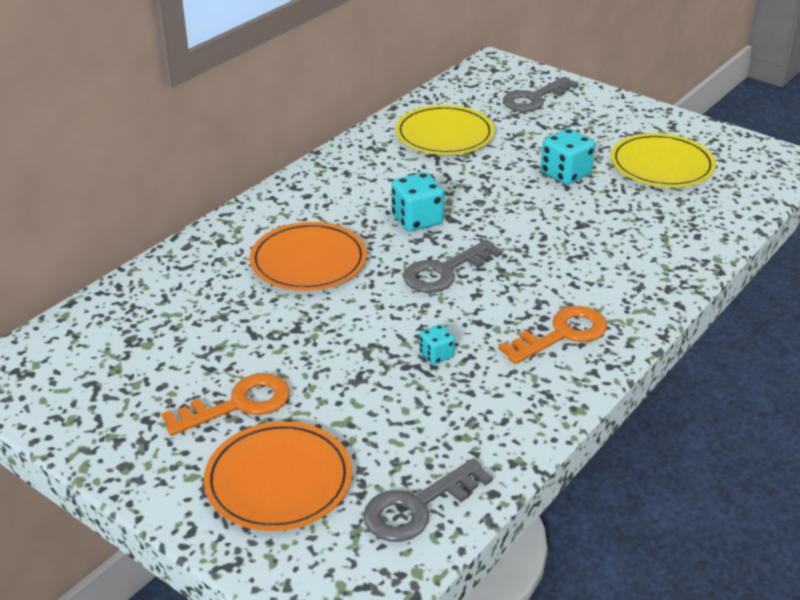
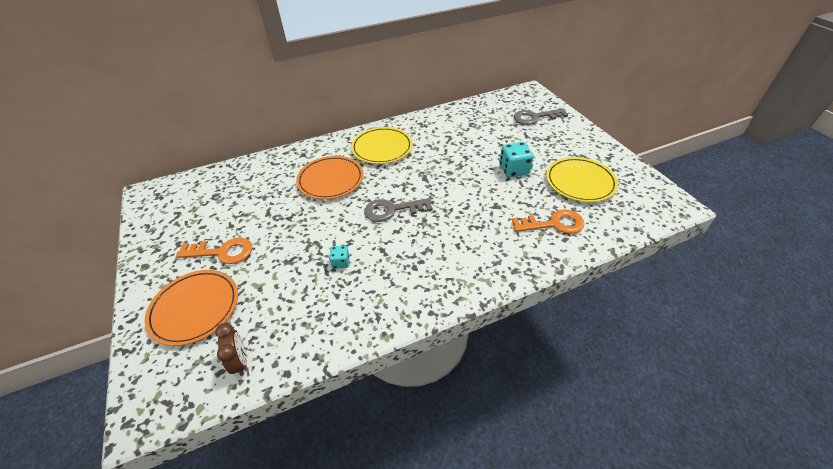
camera: 30 degrees right, 10 degrees up
grey key [363,459,493,542] -> brown clock [215,323,247,376]
turquoise dice [391,172,444,232] -> none
yellow plate [395,105,495,155] -> yellow plate moved to [351,127,413,164]
orange key [498,306,607,364] -> orange key moved to [512,209,584,234]

